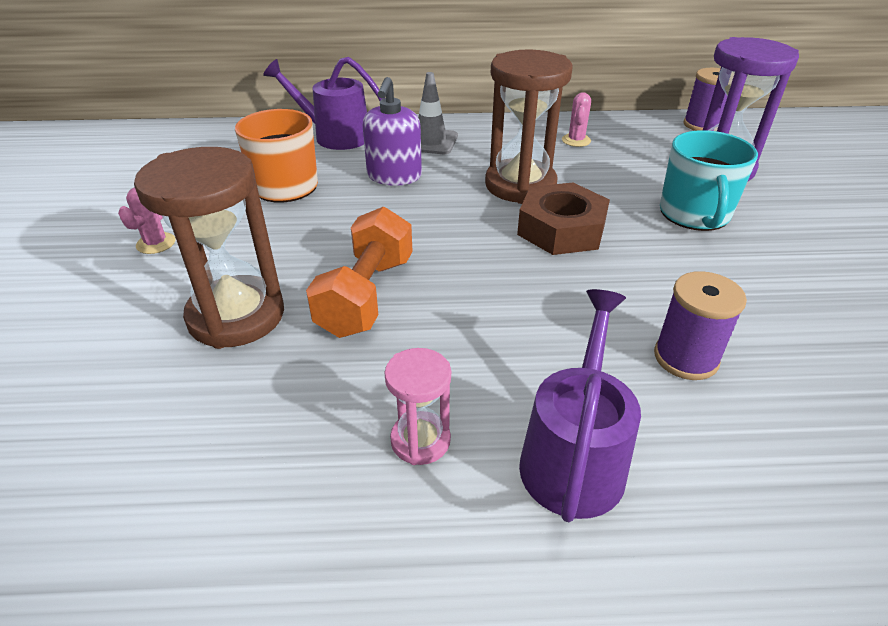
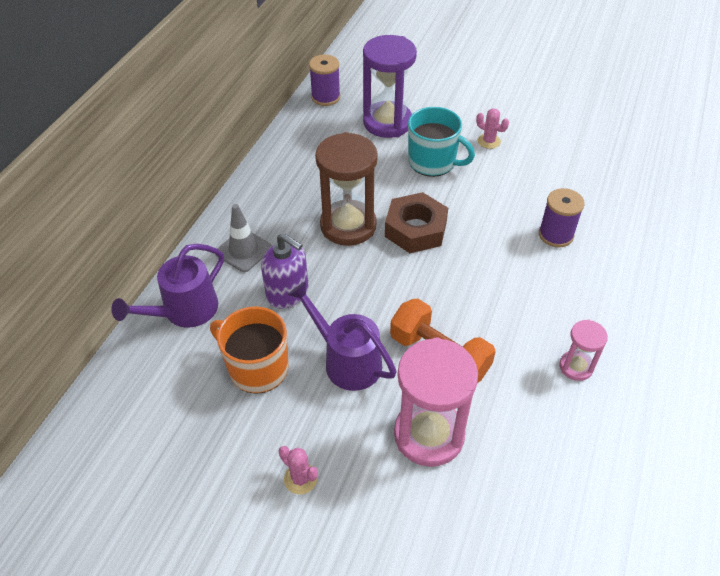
camera: 65 degrees left, 10 degrees up
brown hourglass [134,147,284,349] -> pink hourglass [394,337,478,467]
purple watering can [519,289,641,522] -> purple watering can moved to [288,282,397,391]
pink cactus [562,92,591,147] -> pink cactus moved to [476,108,509,149]

